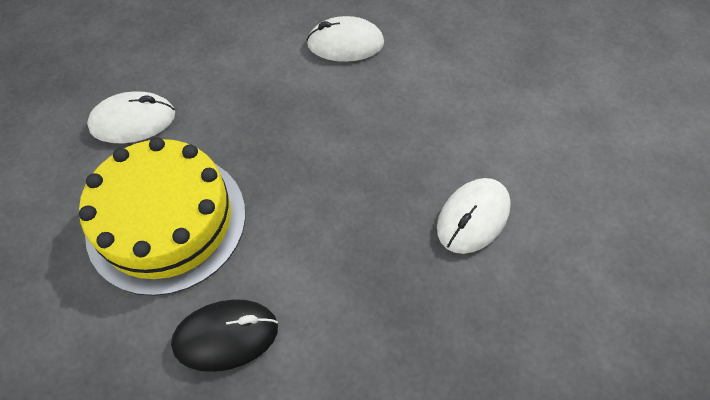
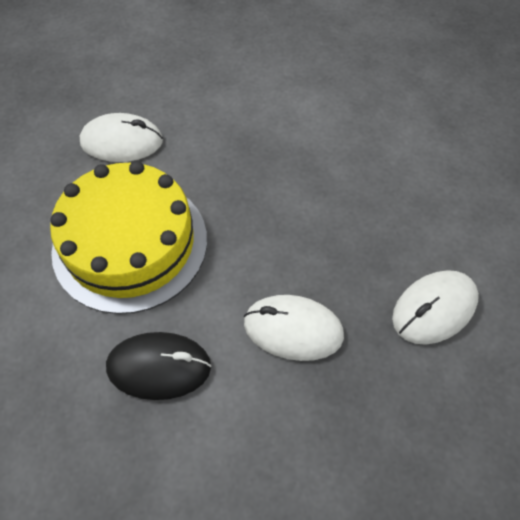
camera: 15 degrees right, 0 degrees up
white mouse [307,16,384,62] -> white mouse moved to [244,295,344,361]

